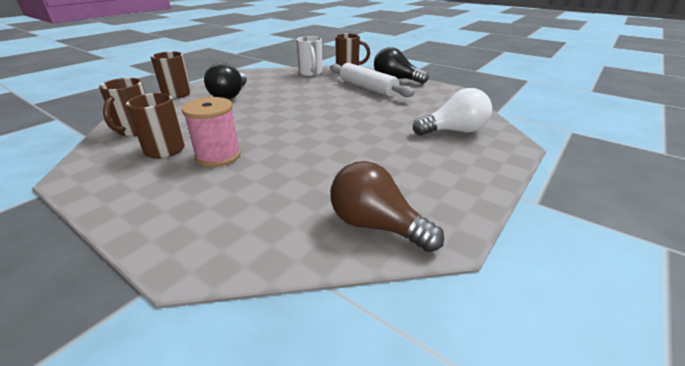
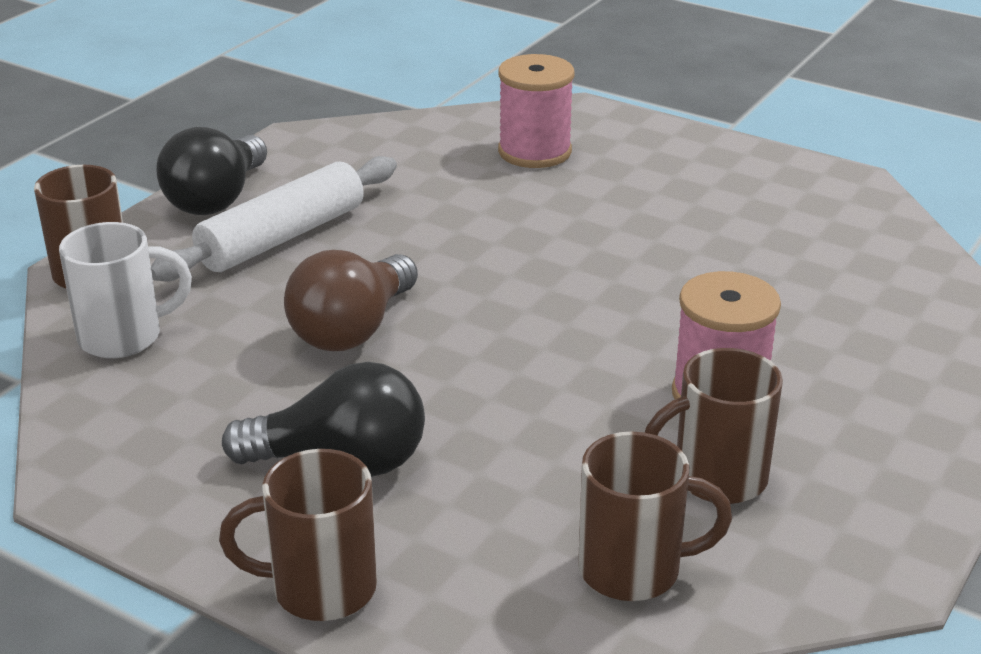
camera: 95 degrees left, 0 degrees up
brown light bulb [330,161,444,252] -> brown light bulb moved to [284,250,418,351]
white light bulb [413,88,492,136] -> pink spool [498,54,574,168]

